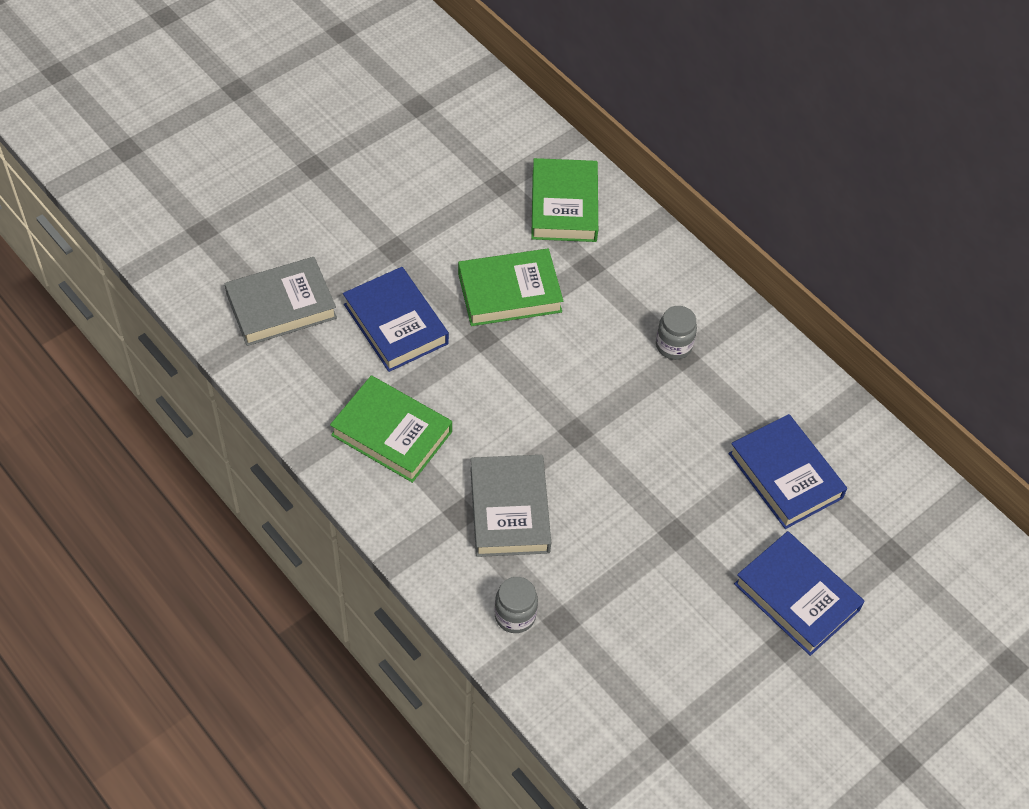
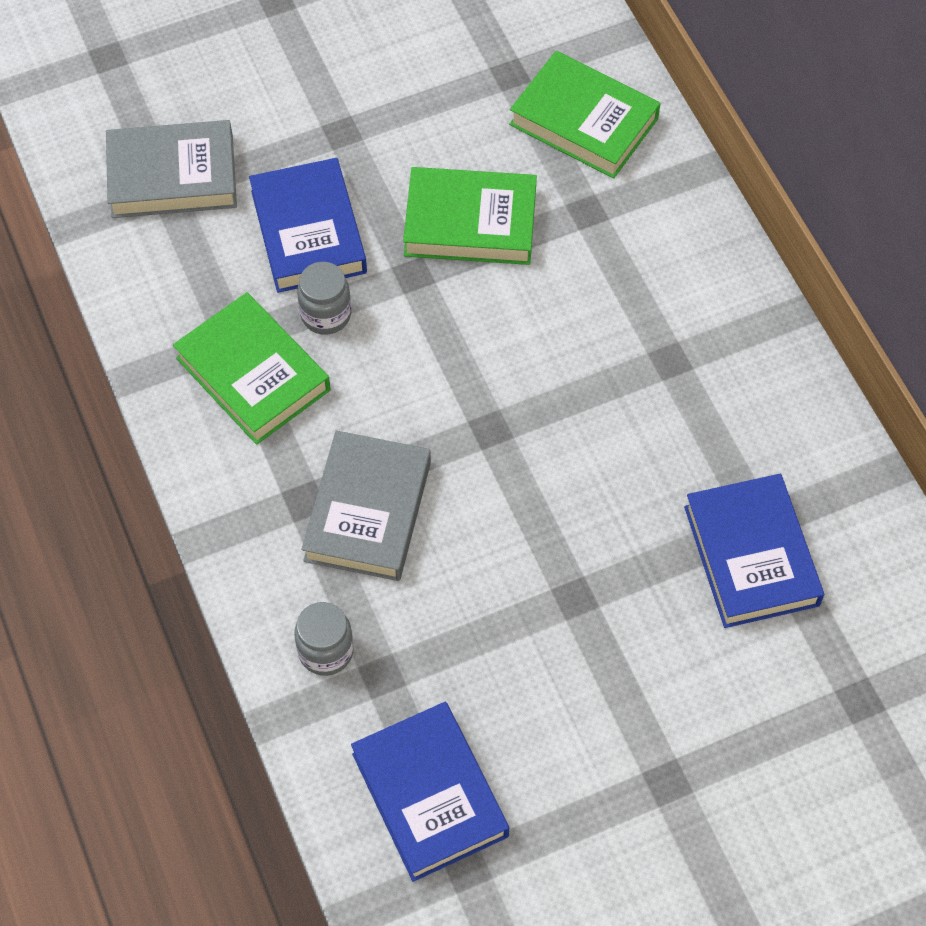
camera: 20 degrees right, 5 degrees up
green book [531,158,598,242] -> green book turned 75 degrees counterclockwise [509,51,661,179]
grey jar [656,306,697,360] -> grey jar moved to [297,262,351,335]
blue book [734,531,865,656] -> blue book moved to [351,702,509,882]

